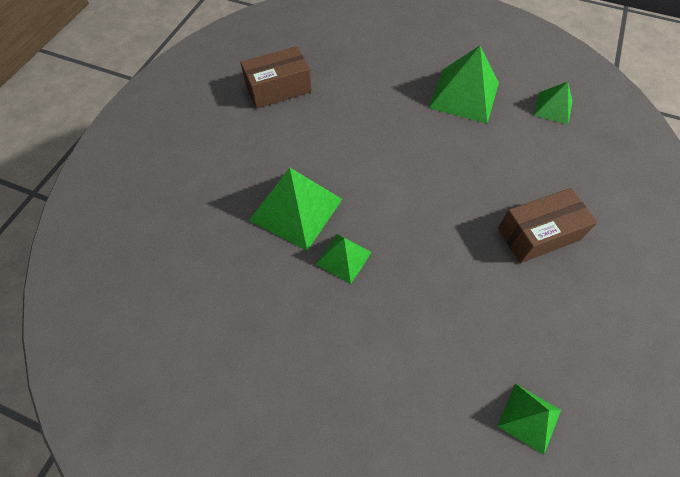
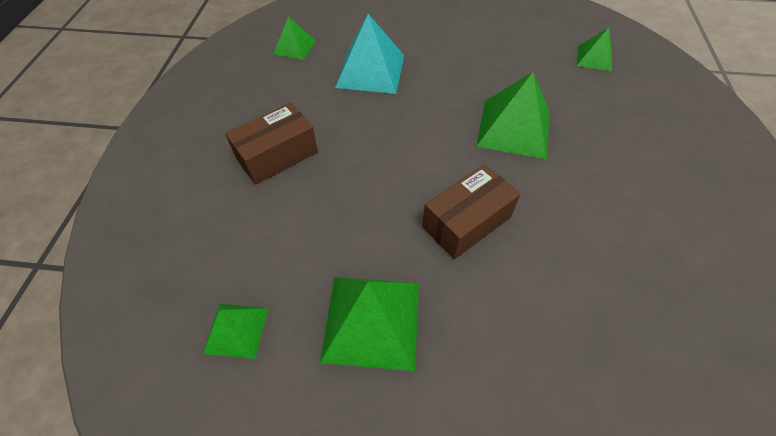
camera: 165 degrees right, 5 degrees down
brown box [240,46,312,109] -> brown box moved to [422,164,521,259]
green pyramid [316,234,372,284] -> green pyramid moved to [577,27,612,72]
none -> turquoise pyramid [335,14,404,94]

